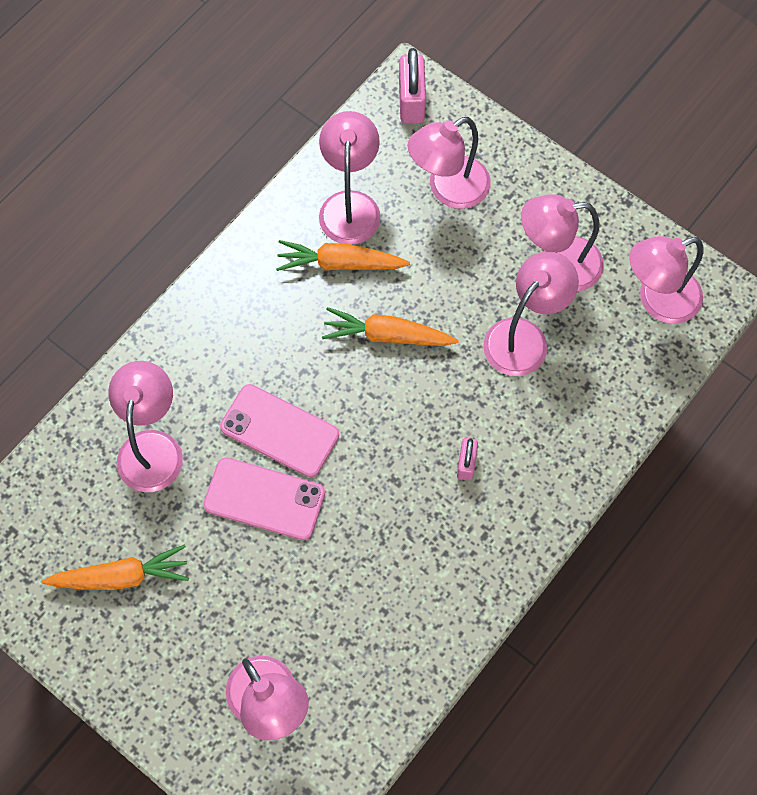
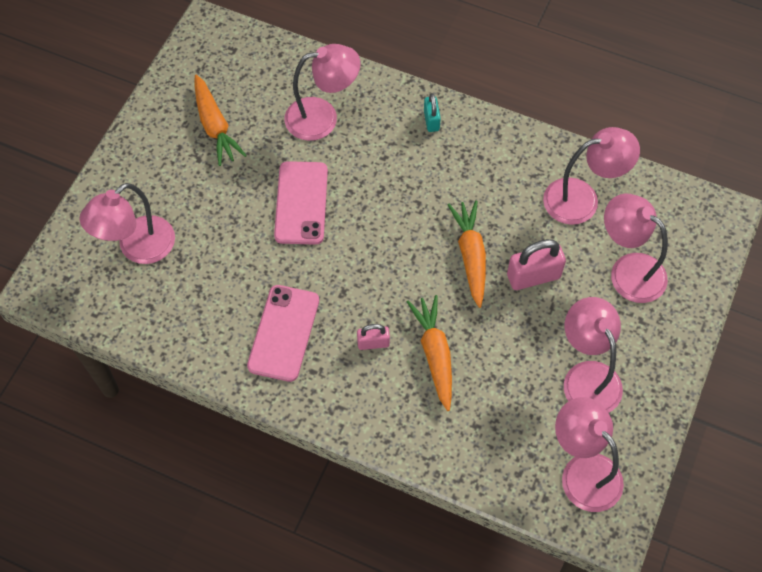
camera: 75 degrees right, 5 degrees down
pink phone [220,384,339,477] -> pink phone moved to [247,285,319,382]
orange carrot [276,240,410,271] -> orange carrot moved to [407,295,452,411]
pink padlock [399,48,426,124] -> pink padlock moved to [507,239,566,290]
pink lamp [484,251,579,376] -> none
none -> turquoise padlock [424,93,441,132]

